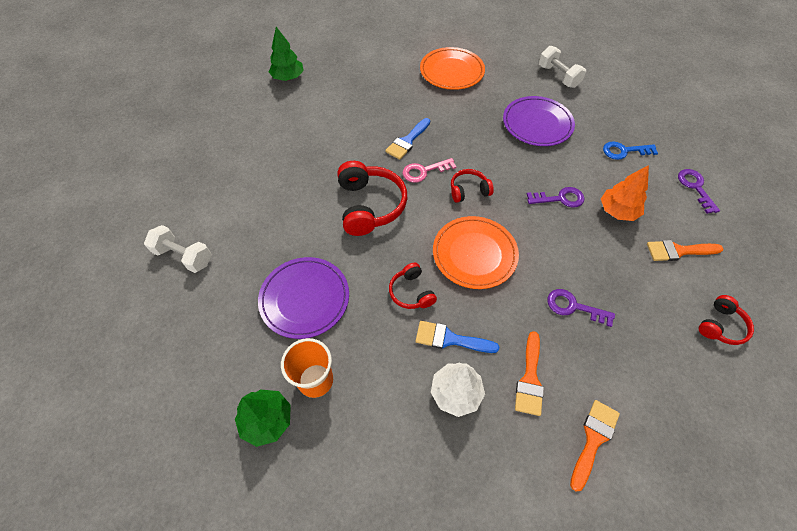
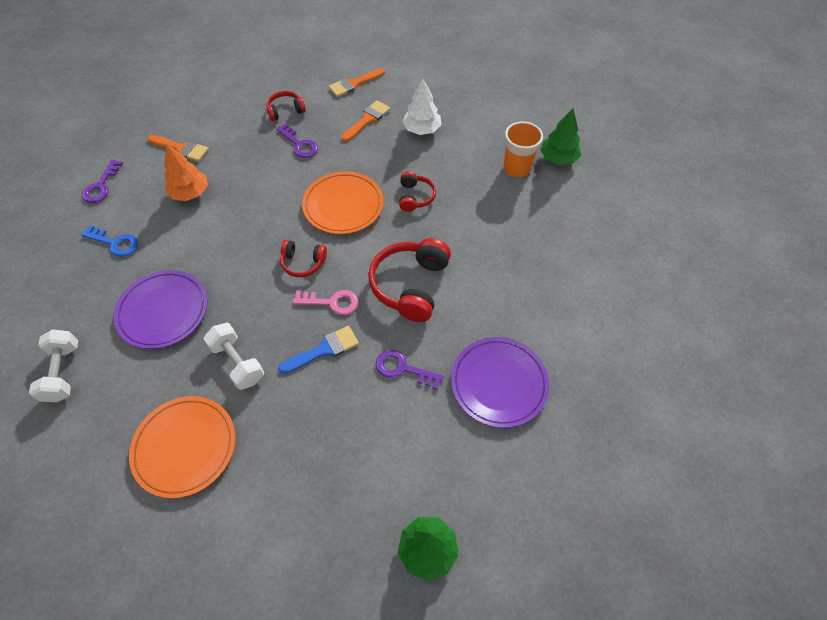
camera: 155 degrees left, 0 degrees up
white dumbbell [144,225,211,273] -> white dumbbell moved to [203,323,265,390]
purple plate [258,257,349,339] -> purple plate moved to [451,337,549,428]
blue brush [415,321,499,353] -> none
purple key [527,187,585,208] -> purple key moved to [376,350,444,390]
red headphones [699,295,754,345] -> red headphones moved to [266,91,306,121]

